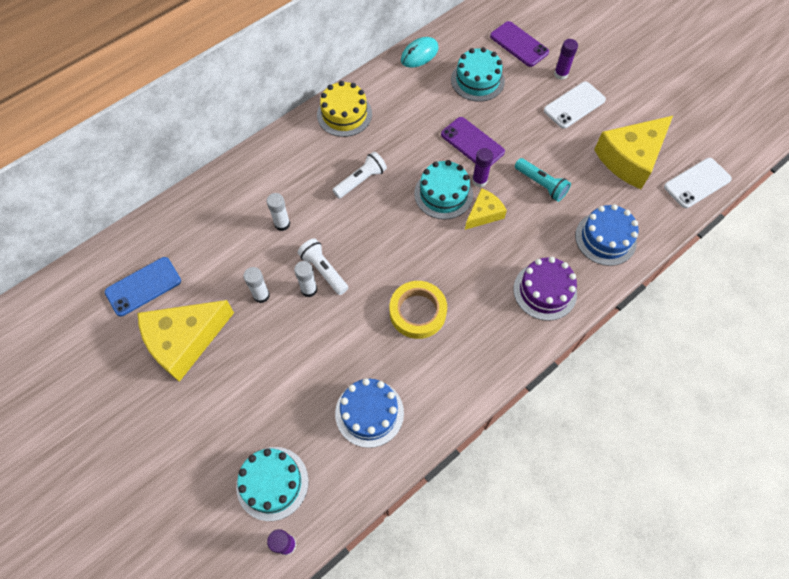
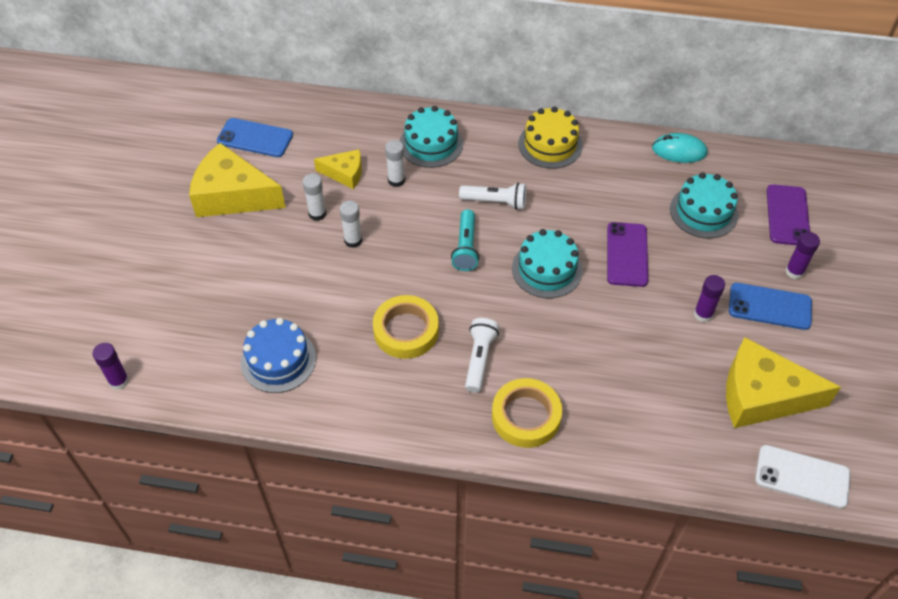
camera: 50 degrees right, 10 degrees down
turquoise cake [236,447,309,521] -> turquoise cake moved to [400,106,463,168]
white flashlight [298,238,348,295] -> white flashlight moved to [465,318,499,393]
yellow cheese [465,188,507,230] -> yellow cheese moved to [314,149,362,189]
purple glue stick [472,148,493,187] -> purple glue stick moved to [694,275,725,322]
purple cake [513,257,577,321] -> yellow tape [492,378,562,448]
turquoise flashlight [515,158,571,202] -> turquoise flashlight moved to [451,209,479,271]
white phone [544,82,606,129] -> blue phone [729,283,812,330]
blue cake [575,204,639,266] -> none

